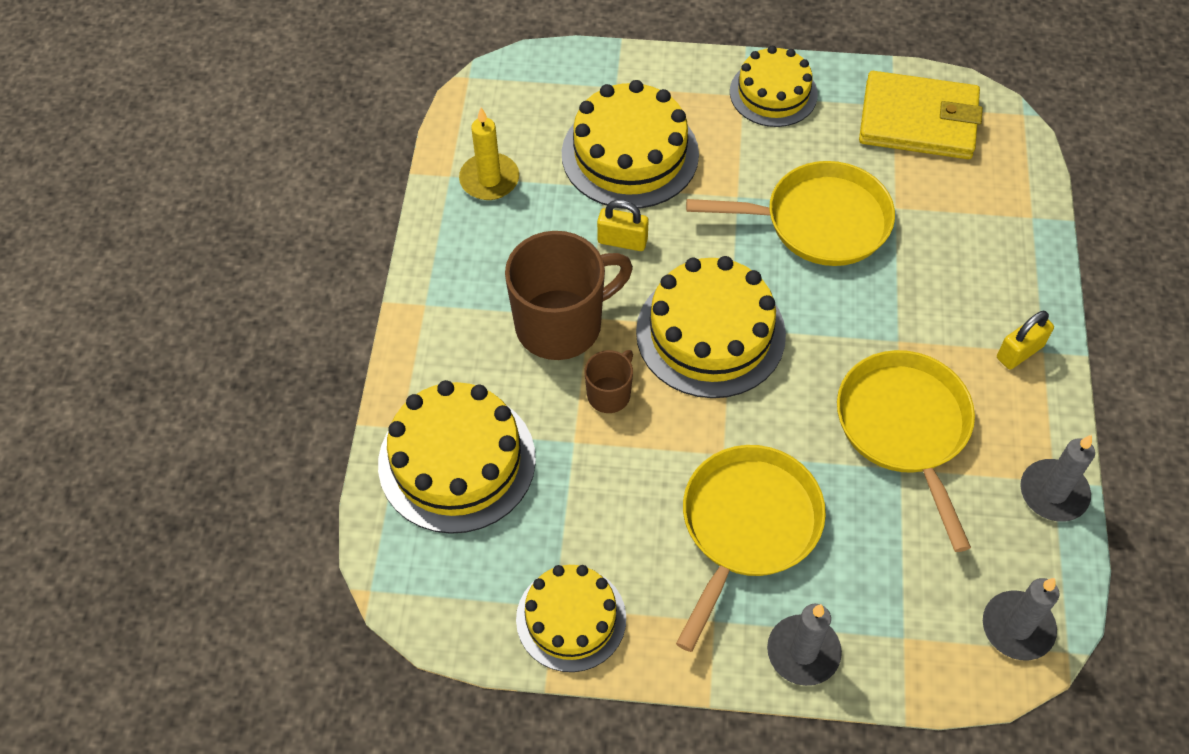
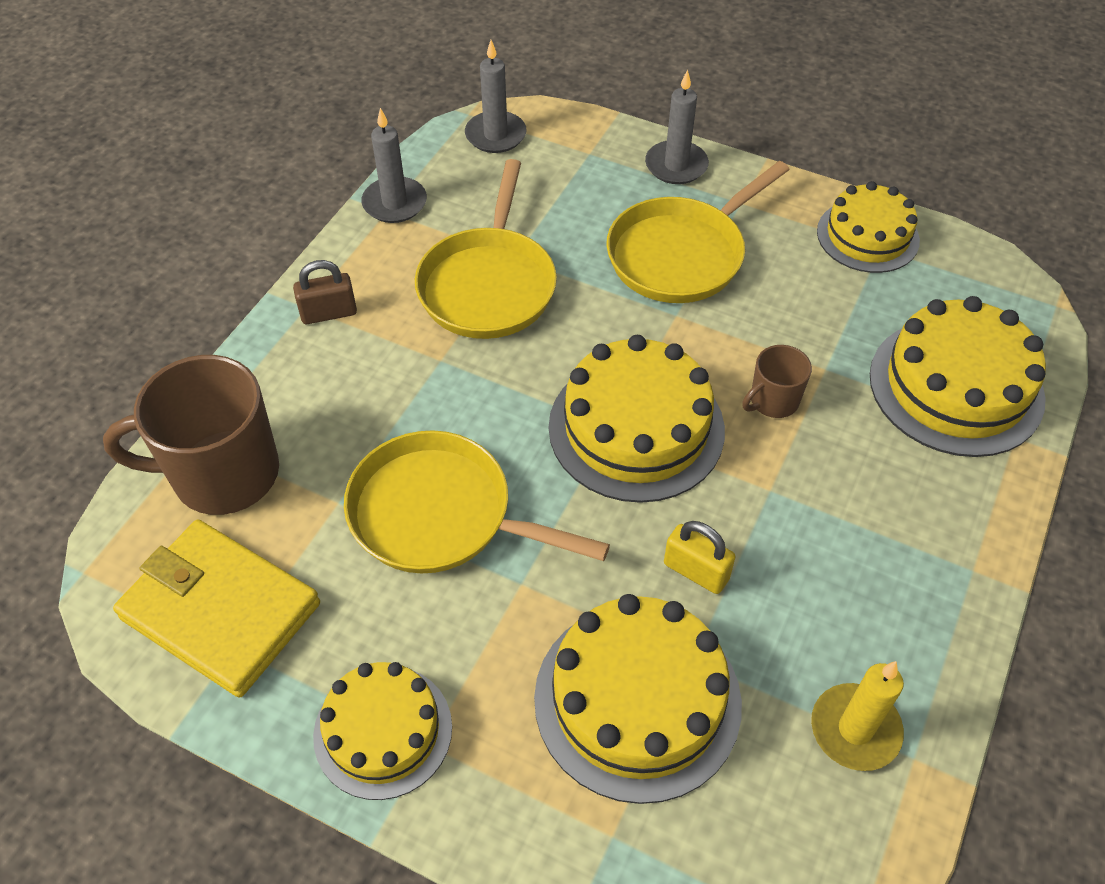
camera: 160 degrees left, 5 degrees down
brown mug [505,231,633,360] -> brown mug moved to [103,355,279,515]
yellow padlock [997,311,1054,370] -> brown padlock [293,260,357,324]

